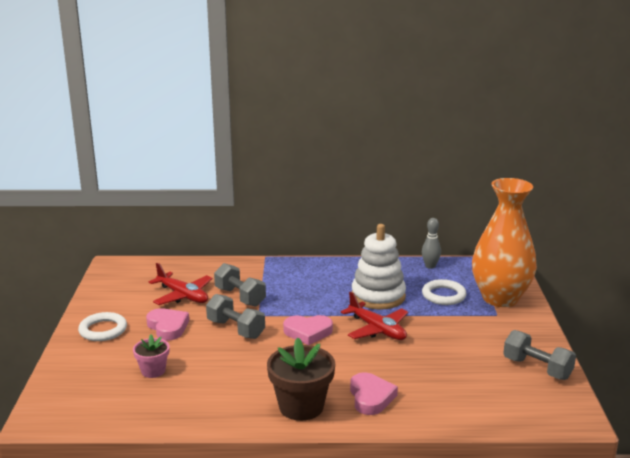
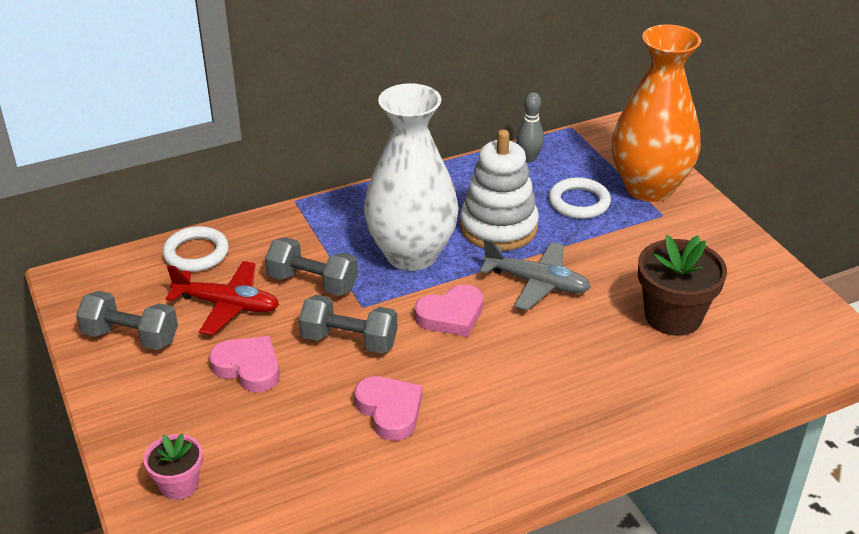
camera: 25 degrees left, 15 degrees up
white ring [78,312,127,341] -> white ring moved to [162,226,229,272]
pink flower pot [133,334,170,378] -> pink flower pot moved to [144,433,203,500]
brown flower pot [267,338,335,421] -> brown flower pot moved to [638,235,727,336]
red plane [341,291,408,340] -> grey plane [480,239,591,310]
pink heart [350,372,398,415] -> pink heart moved to [354,376,422,441]
grey dumbbell [503,330,576,380] -> grey dumbbell moved to [76,291,178,350]
none -> white vase [364,83,459,271]

